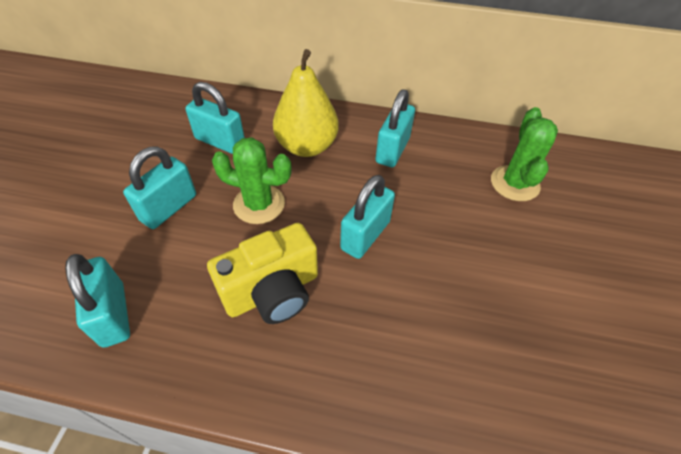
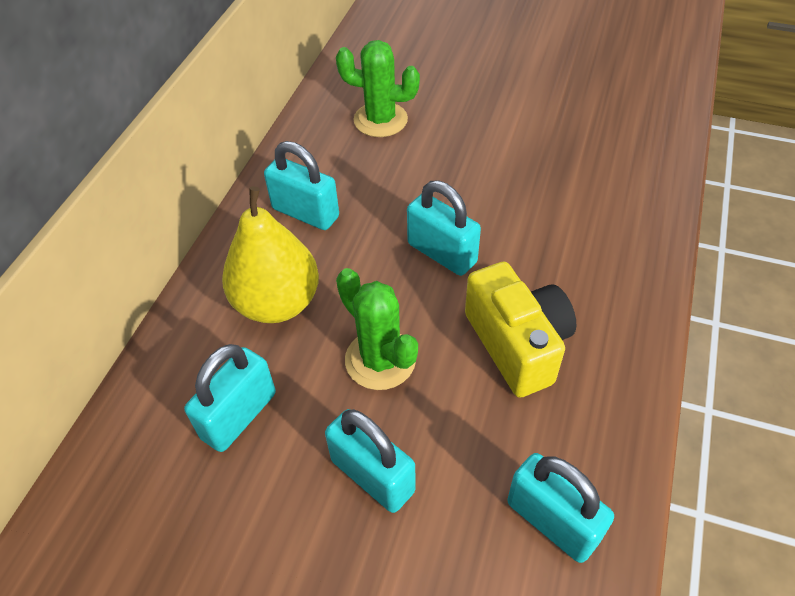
camera: 80 degrees left, 0 degrees up
turquoise padlock [65,254,130,348] -> turquoise padlock turned 60 degrees clockwise [507,453,614,563]
green cactus [212,137,292,224] -> green cactus turned 60 degrees counterclockwise [336,268,418,390]

